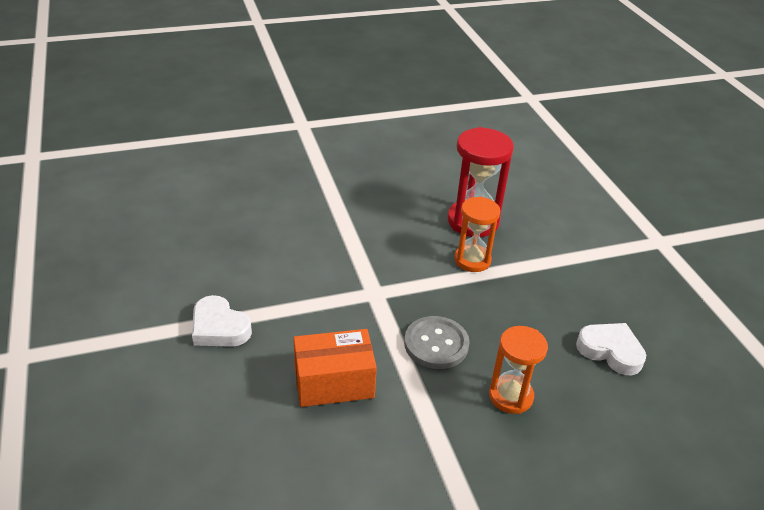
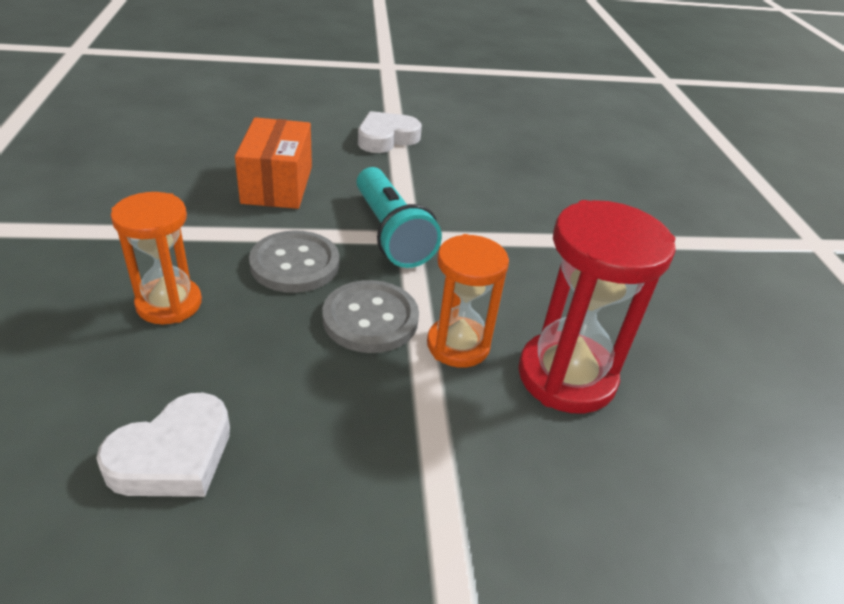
camera: 100 degrees right, 0 degrees up
none -> grey button [322,280,419,353]
none -> turquoise flashlight [356,167,442,268]

